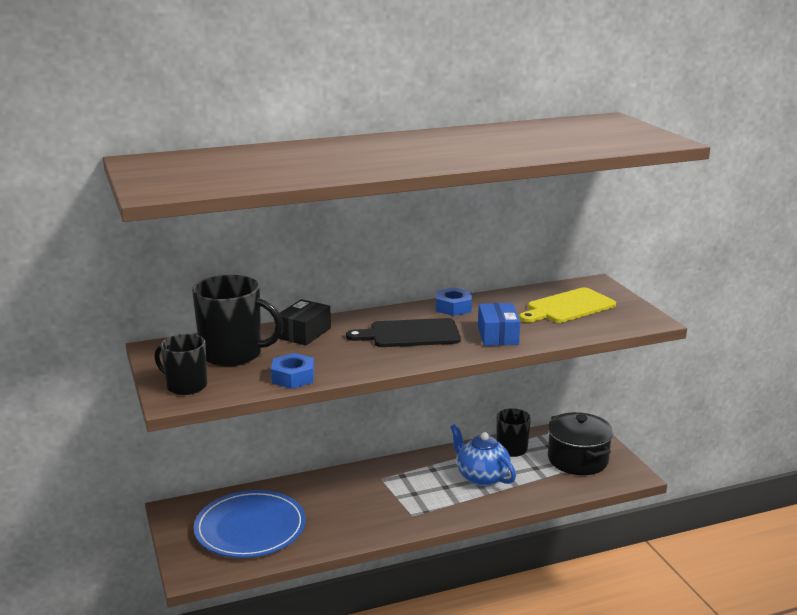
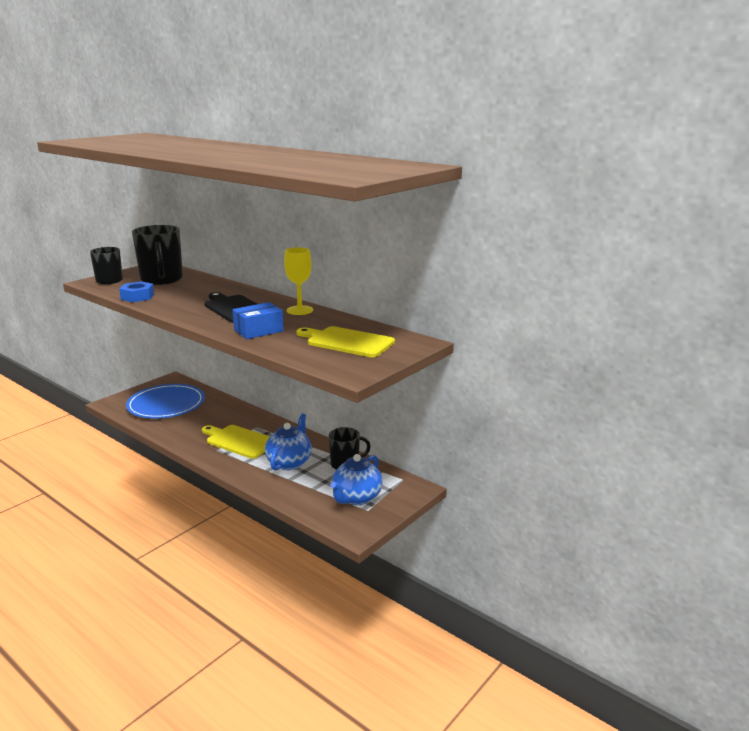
camera: 60 degrees right, 0 degrees up
black box [279,299,331,345] -> none
blue nut [436,287,472,316] -> yellow goblet [284,247,313,315]
black pot [548,412,614,475] -> blue teapot [330,454,383,505]
none -> yellow cutting board [202,425,270,459]

